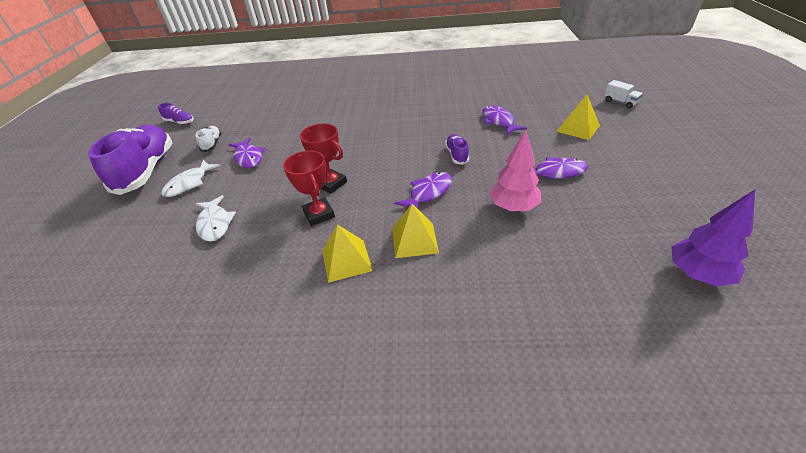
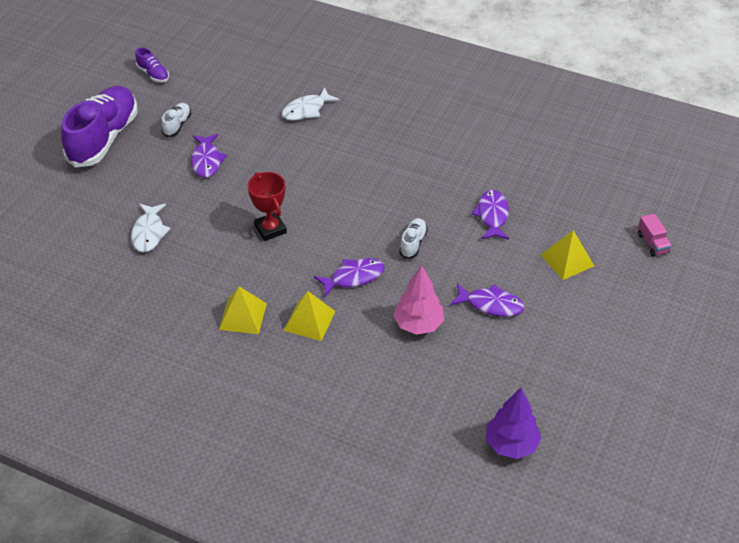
camera: 20 degrees right, 5 degrees up
white fish [162,160,221,197] -> white fish moved to [282,87,340,121]
red trophy [283,151,335,226] -> none
purple shoe [445,134,469,165] -> white shoe [399,218,428,259]
white truck [604,80,643,109] -> pink truck [638,213,672,257]

